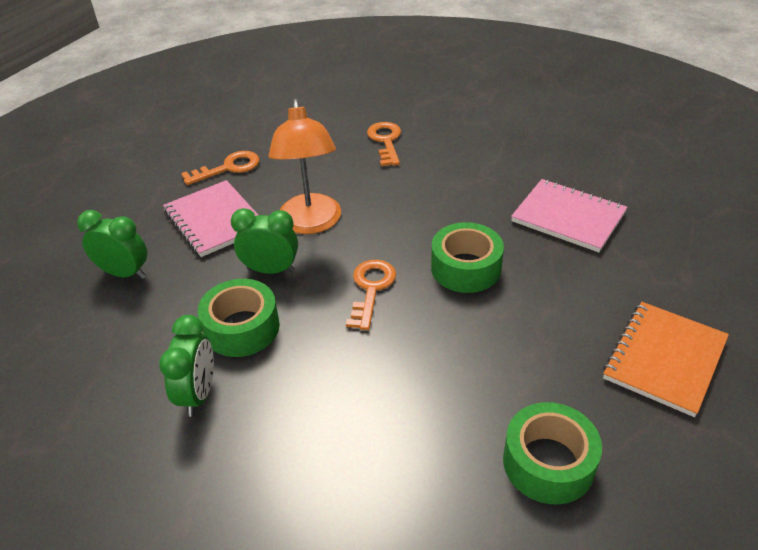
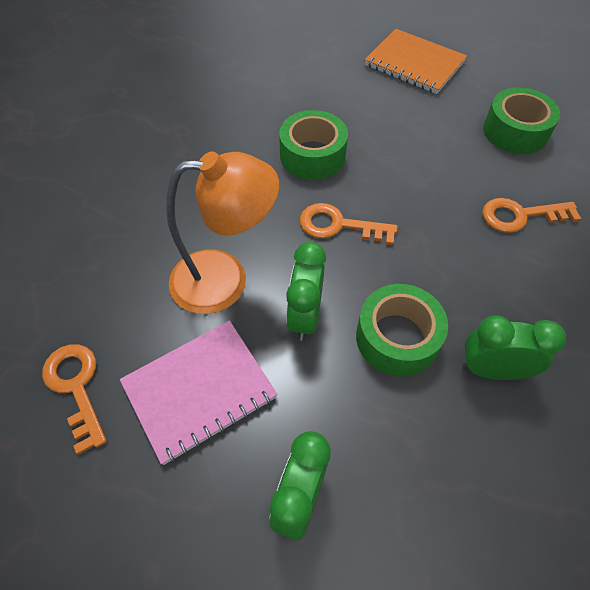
camera: 90 degrees left, 15 degrees up
orange key [367,122,401,166] -> orange key moved to [482,198,581,233]
pink notebook [511,179,628,252] -> none

